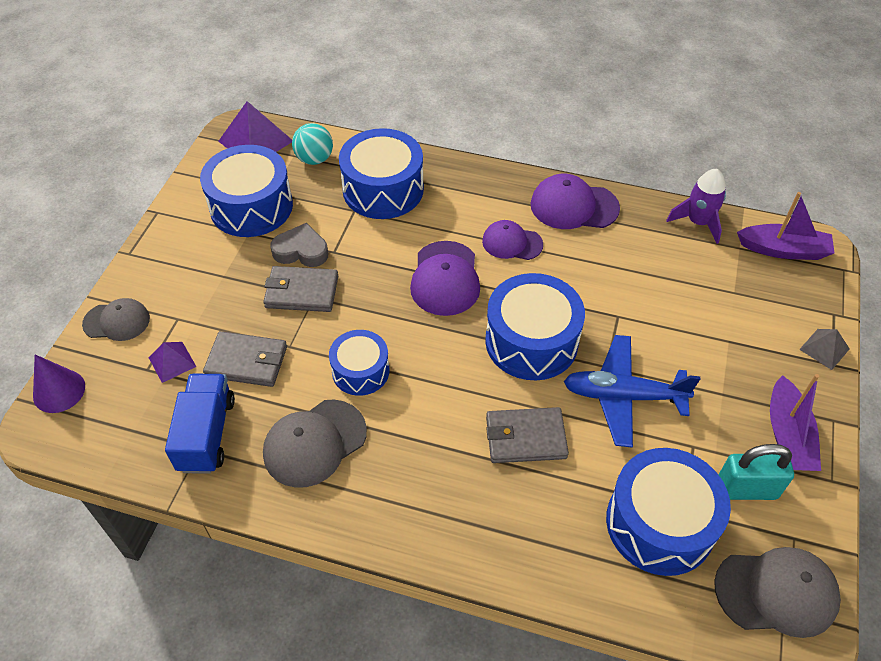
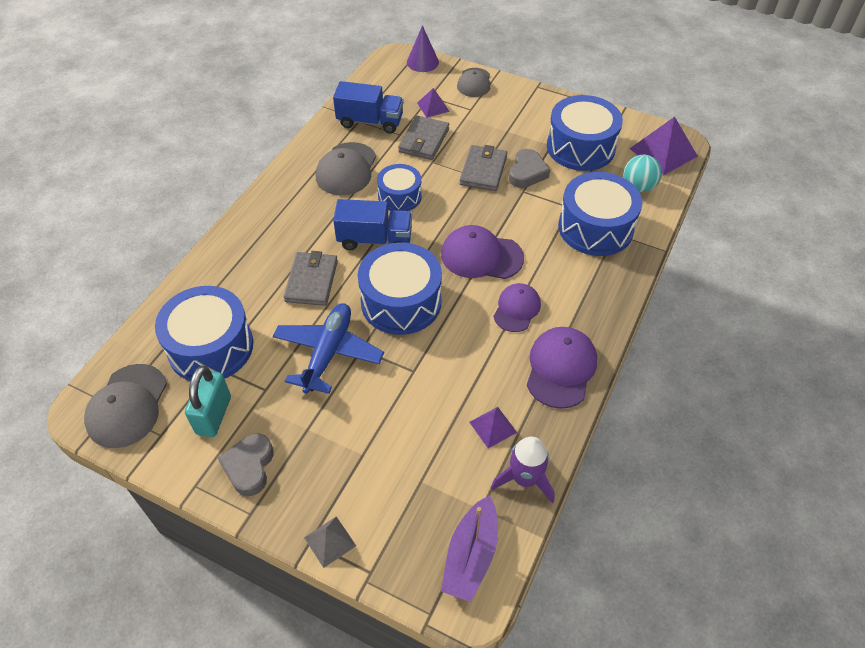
camera: 100 degrees right, 0 degrees up
grey cap [263,400,367,488] -> grey cap turned 135 degrees counterclockwise [316,142,376,195]
purple boat [770,374,821,471] -> grey heart [218,433,274,496]
none -> blue truck [333,199,412,250]
none -> purple pyramid [469,407,517,448]

